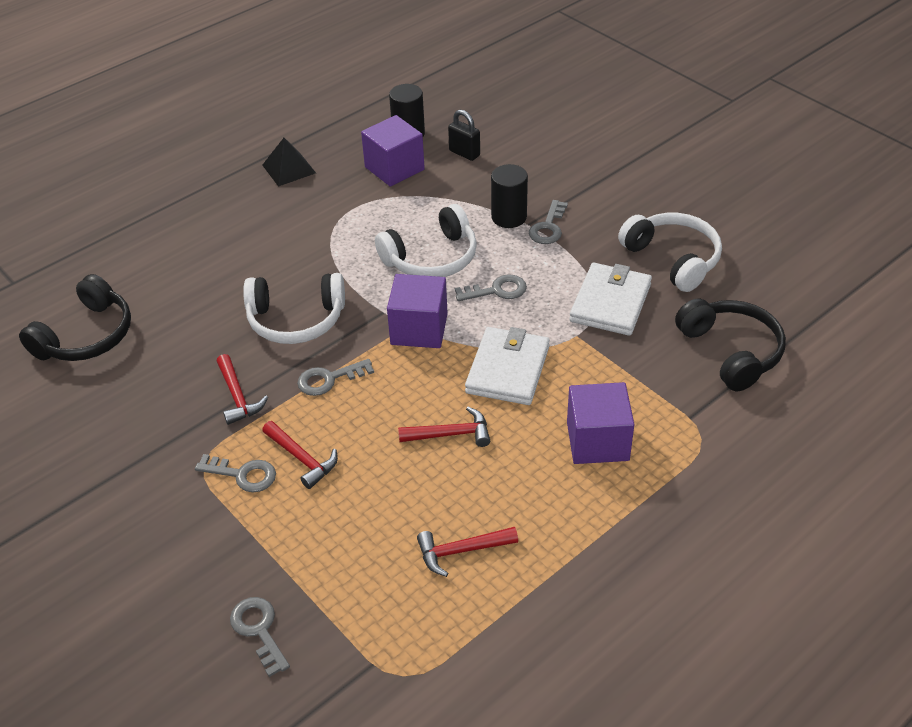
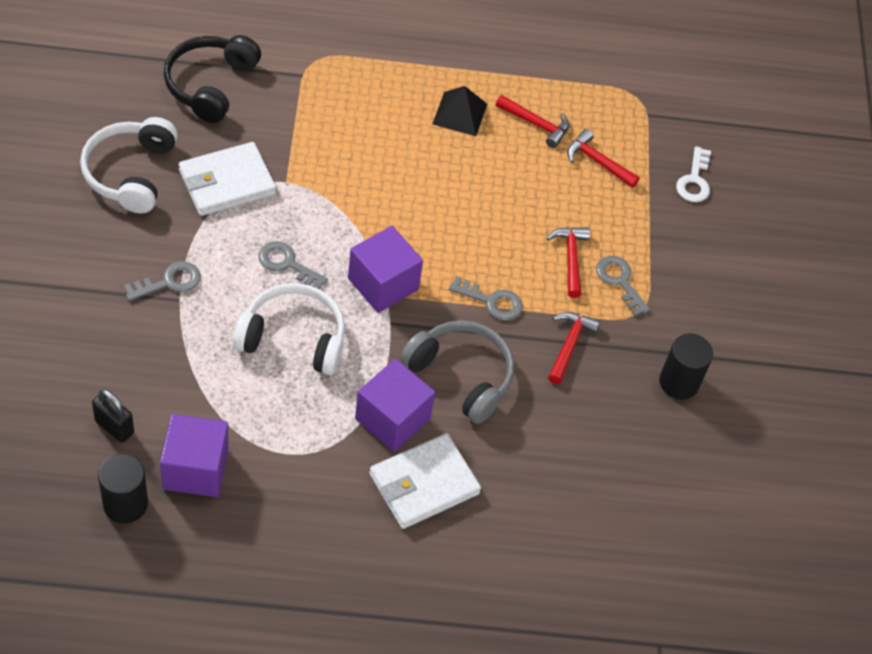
camera: 145 degrees left, 10 degrees up
black headphones [19,274,131,361] -> none
grey key [230,597,290,677] -> white key [676,146,711,202]
white headphones [243,273,345,344] -> grey headphones [400,320,514,424]
black pyramid [262,138,316,187] -> black pyramid moved to [433,86,487,136]
red hammer [398,407,490,447] -> red hammer moved to [567,129,640,188]
black padlock [448,110,480,161] -> black padlock turned 45 degrees counterclockwise [92,389,134,443]
white wallet [465,327,550,405] -> white wallet moved to [369,433,481,529]
black cylinder [491,164,528,228] -> black cylinder moved to [659,333,713,400]
purple cube [567,382,634,464] -> purple cube moved to [355,359,435,452]

